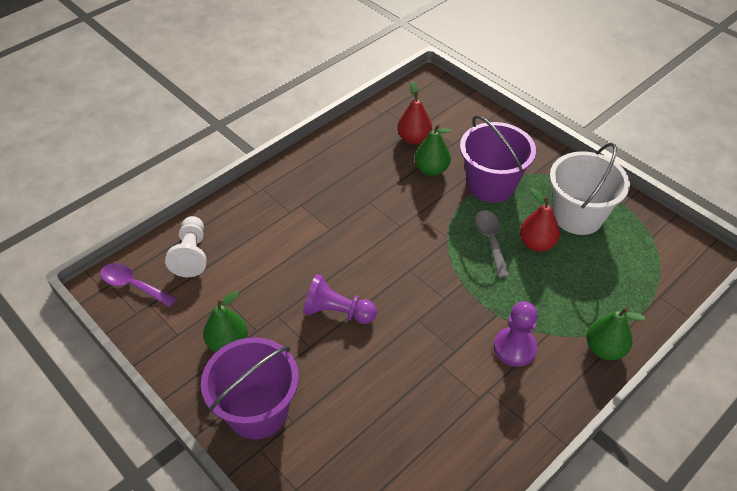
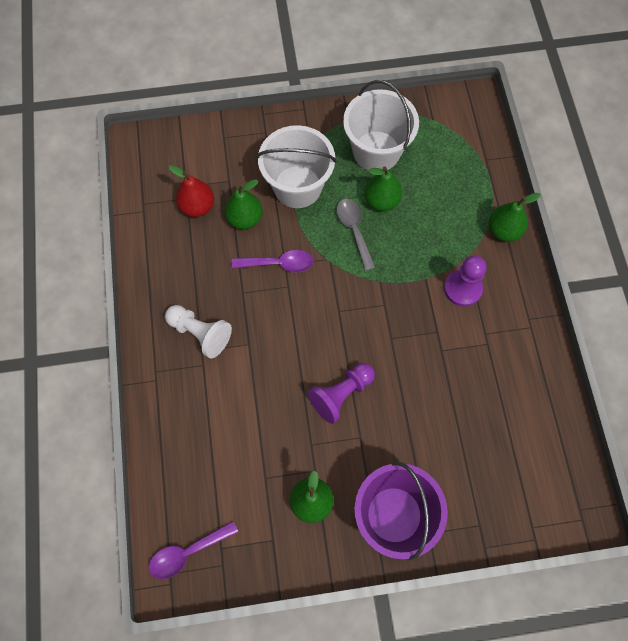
camera: 55 degrees left, 20 degrees up
white pawn [165,216,207,277] -> white pawn moved to [165,305,232,358]
purple bucket [460,115,536,202] -> white bucket [257,125,337,208]
grey spoon [475,210,509,278] -> grey spoon turned 45 degrees clockwise [337,199,375,271]
red pear [520,189,560,252] -> green pear [364,166,402,211]
none -> purple spoon [232,250,313,272]

